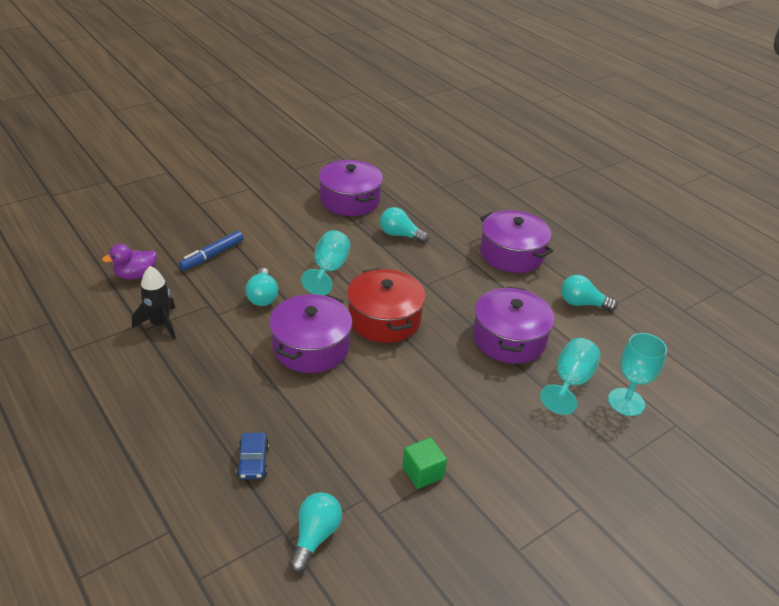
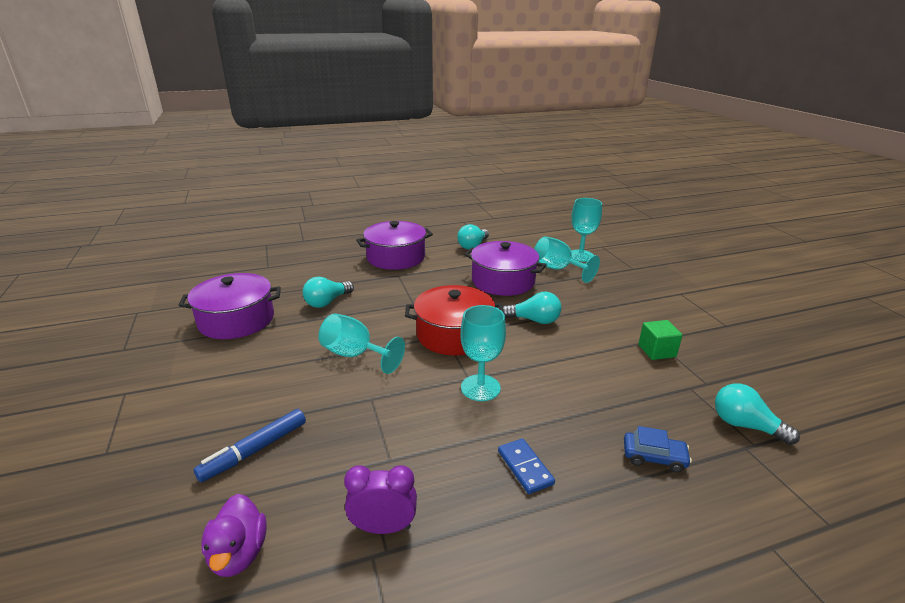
camera: 70 degrees left, 10 degrees down
black rocket [132,266,176,339] -> purple clock [344,465,417,534]
blue marker [179,231,244,271] -> blue marker turned 75 degrees clockwise [194,409,306,482]
turquoise light bulb [246,268,278,306] -> turquoise light bulb moved to [503,292,561,324]
purple pot [269,294,352,373] -> turquoise goblet [460,305,506,401]
none -> blue domino [498,438,555,494]

